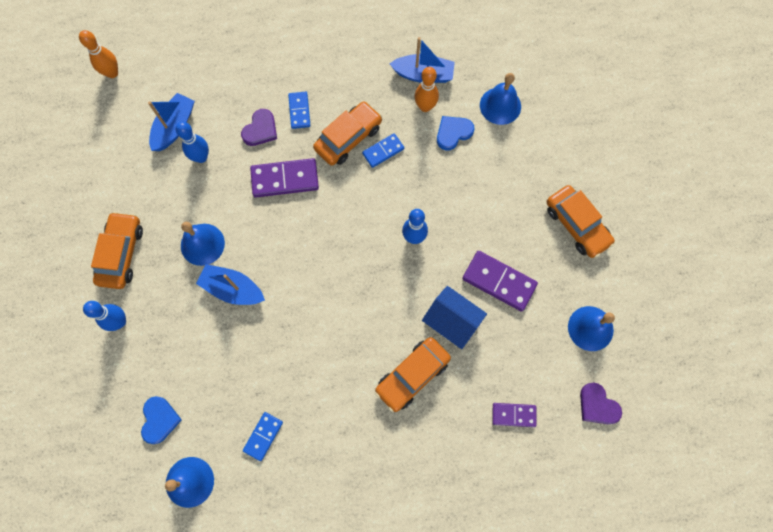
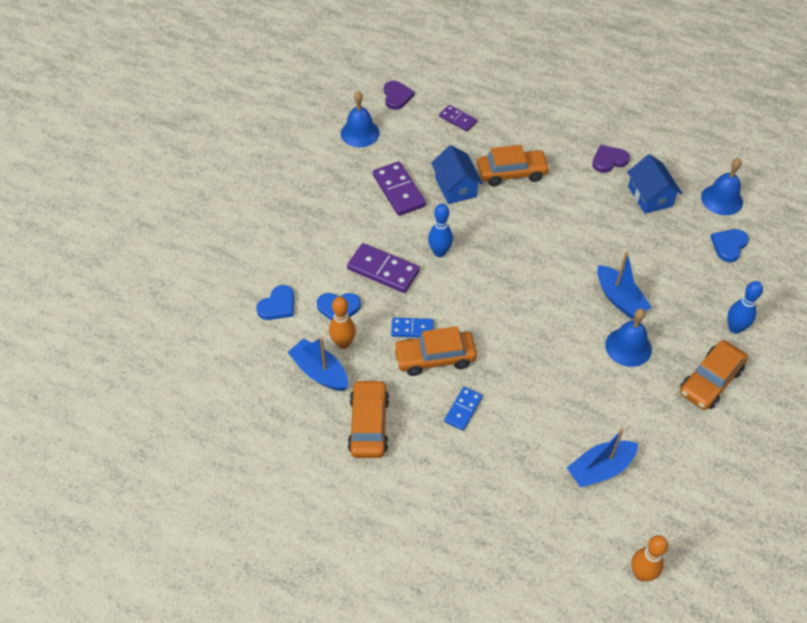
camera: 145 degrees left, 20 degrees down
blue bowling pin [176,122,209,163] -> none
purple heart [241,109,277,146] -> purple heart moved to [592,145,630,173]
blue domino [243,412,283,461] -> blue house [627,154,682,214]
purple domino [250,158,319,197] -> purple domino moved to [347,243,420,293]
blue bell [480,73,521,125] -> blue heart [256,285,294,320]
orange car [547,185,615,258] -> orange car moved to [348,380,389,458]

